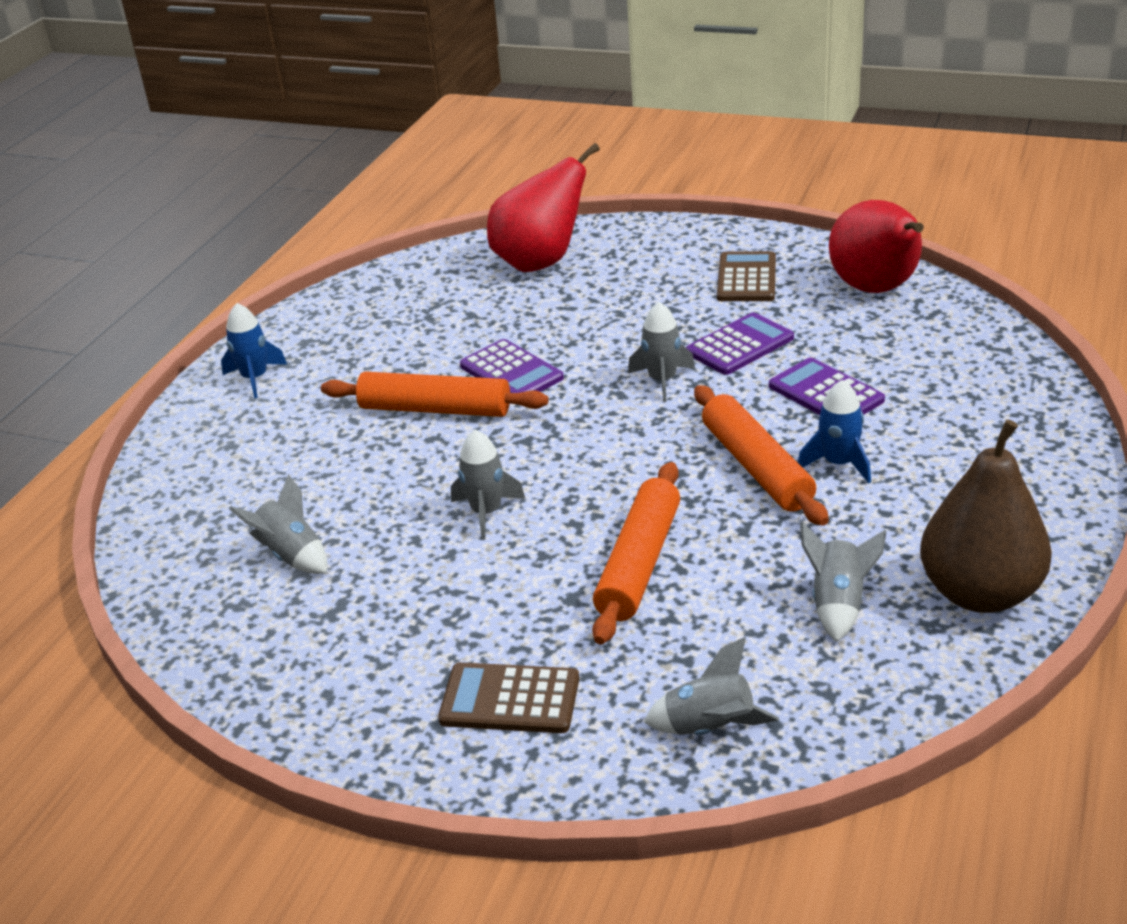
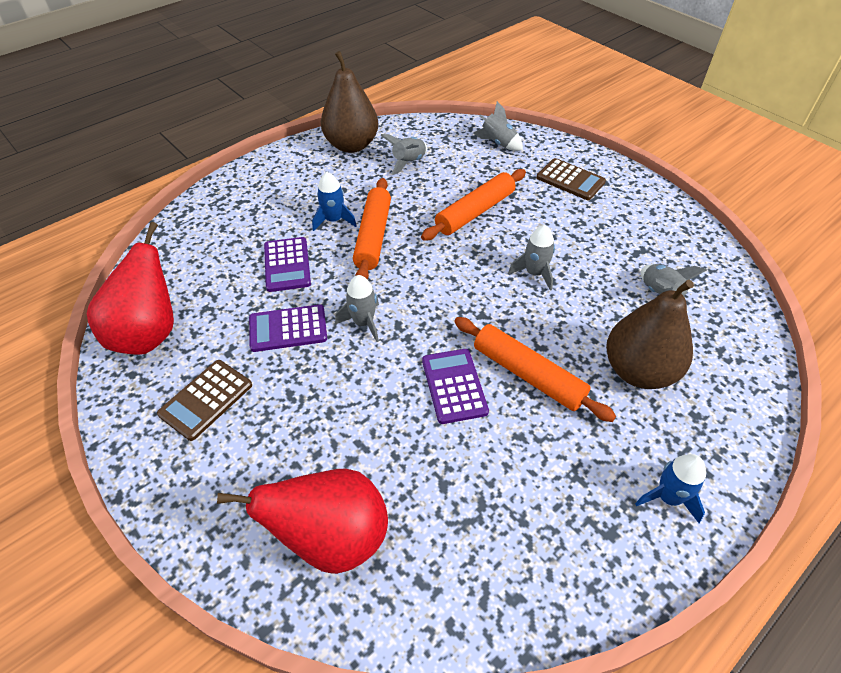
camera: 155 degrees left, 15 degrees up
none -> brown pear [606,280,694,389]

